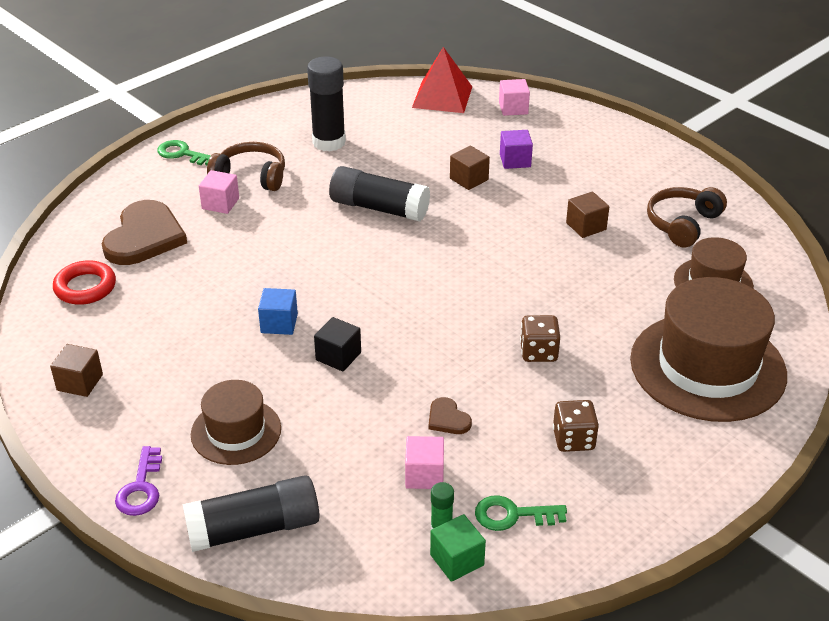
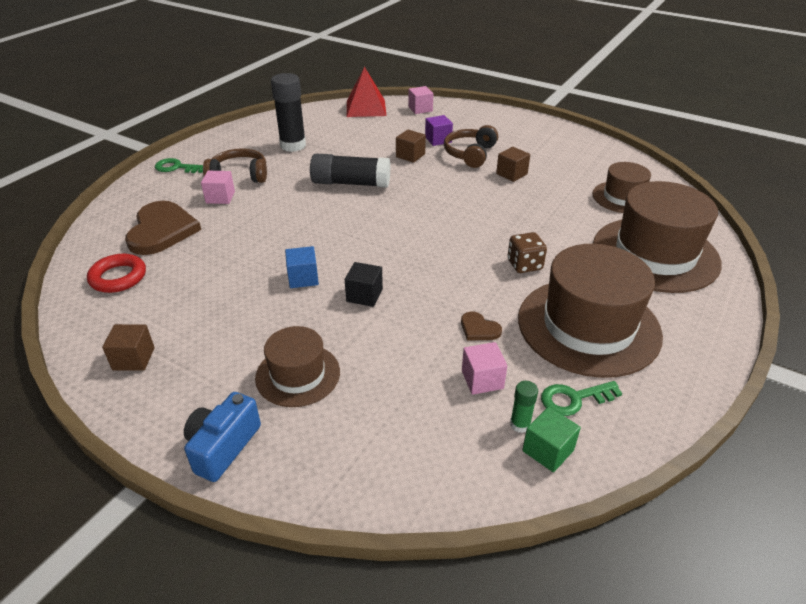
camera: 15 degrees left, 0 degrees up
purple key [115,446,162,516] -> blue camera [184,392,261,482]
black glue stick [182,475,320,552] -> none
brown dice [553,400,599,452] -> brown hat [518,244,663,378]
brown headphones [647,187,727,248] -> brown headphones moved to [444,125,498,168]

